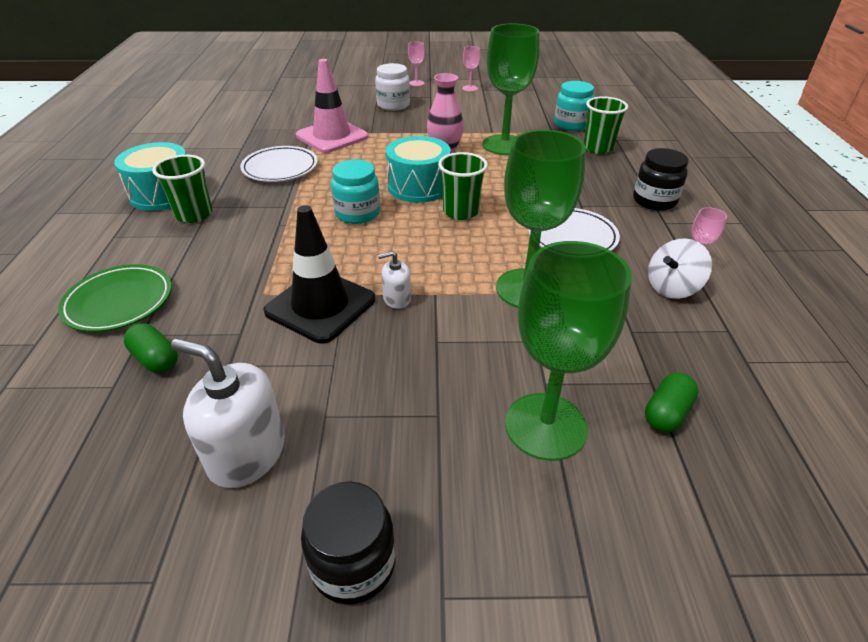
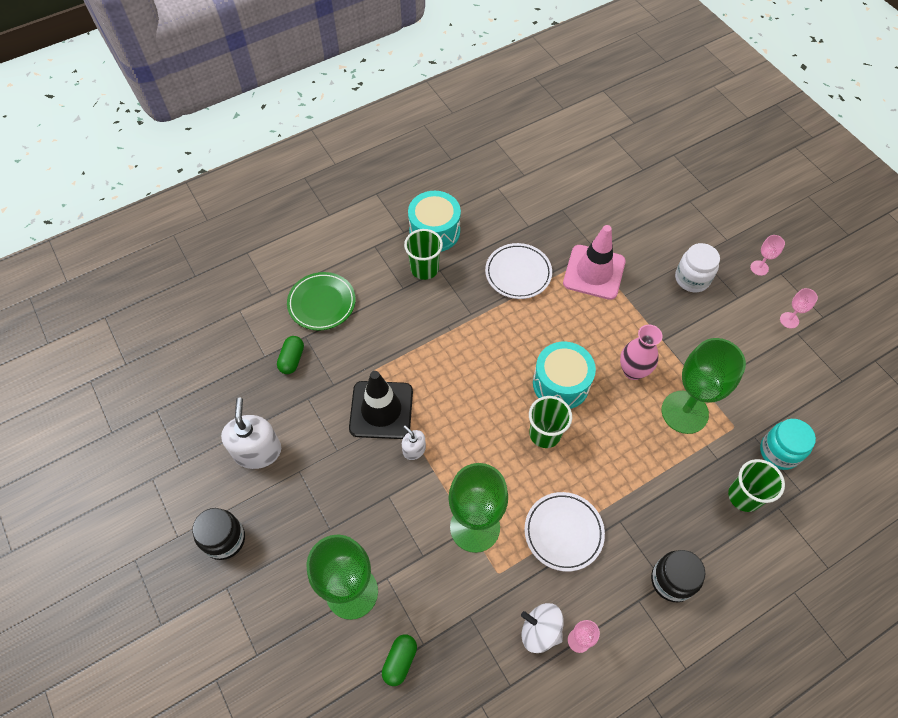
camera: 60 degrees right, 20 degrees up
turquoise jar [331,159,380,224] -> none
green capsule [645,372,698,432] -> green capsule turned 75 degrees counterclockwise [382,634,417,686]

